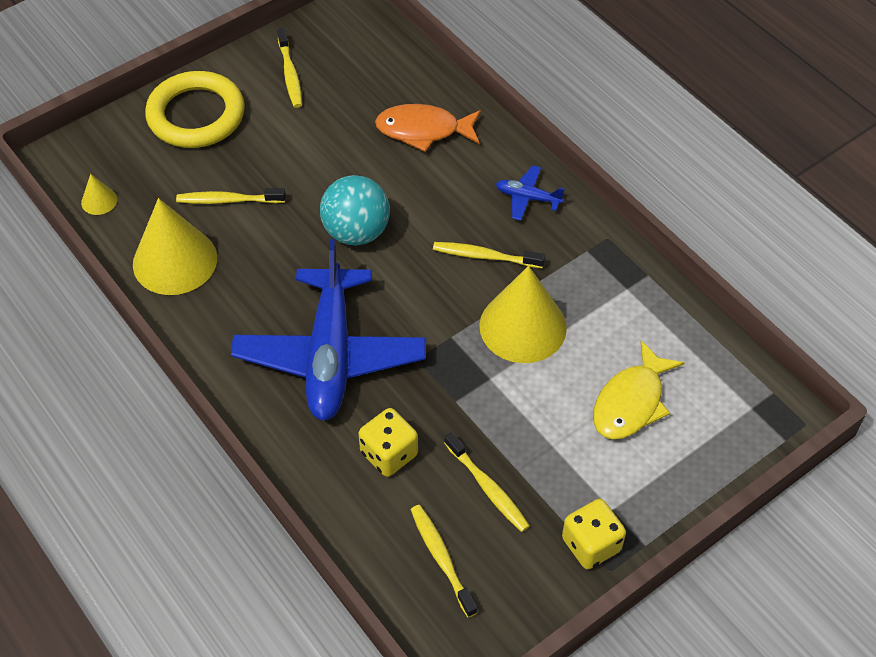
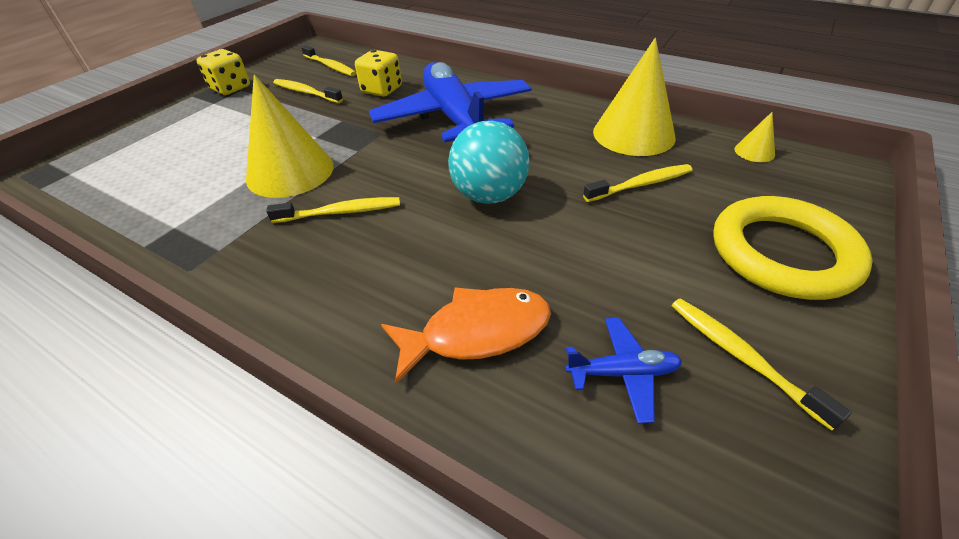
camera: 160 degrees right, 10 degrees down
blue plane [496,166,564,221] -> blue plane moved to [565,318,682,424]
yellow fish [593,340,685,439] -> none

